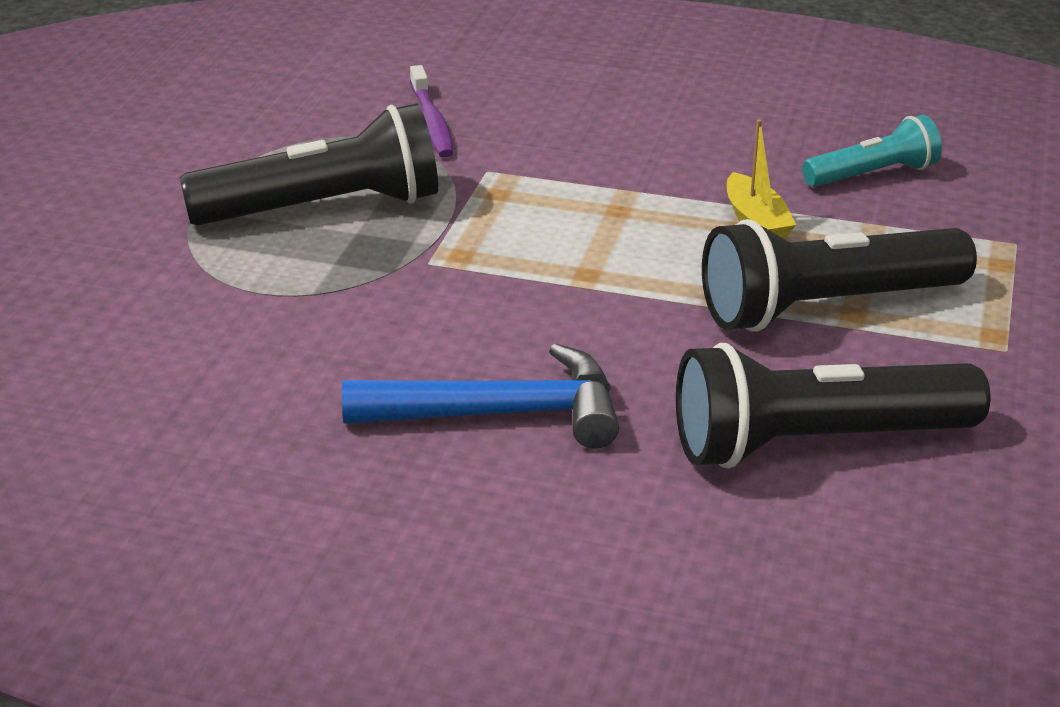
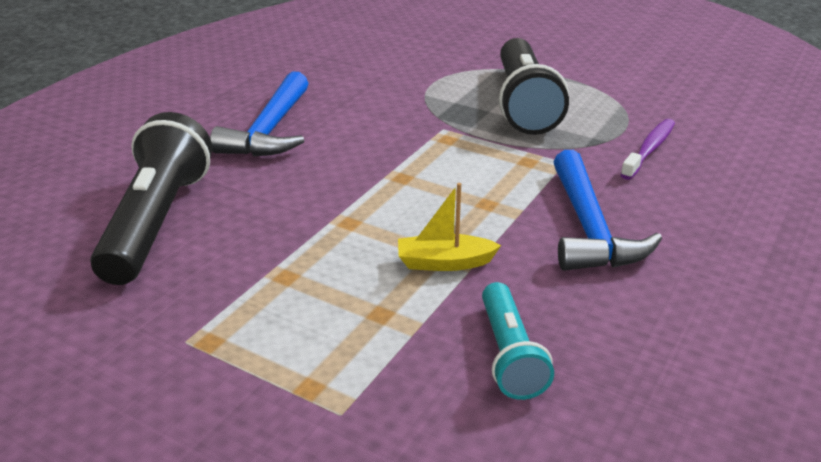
camera: 105 degrees right, 0 degrees up
purple toothbrush [410,65,454,158] -> purple toothbrush turned 120 degrees clockwise [620,119,675,180]
black flashlight [702,219,977,332] -> none
none -> blue hammer [554,150,662,271]

